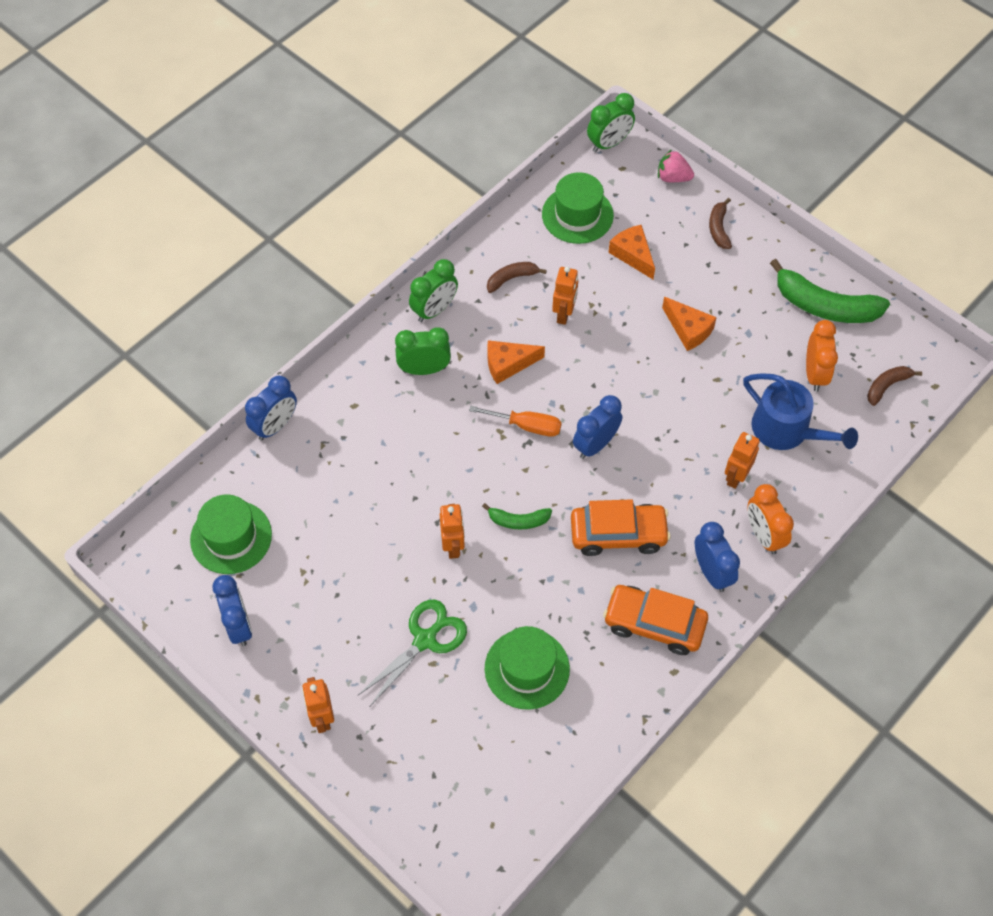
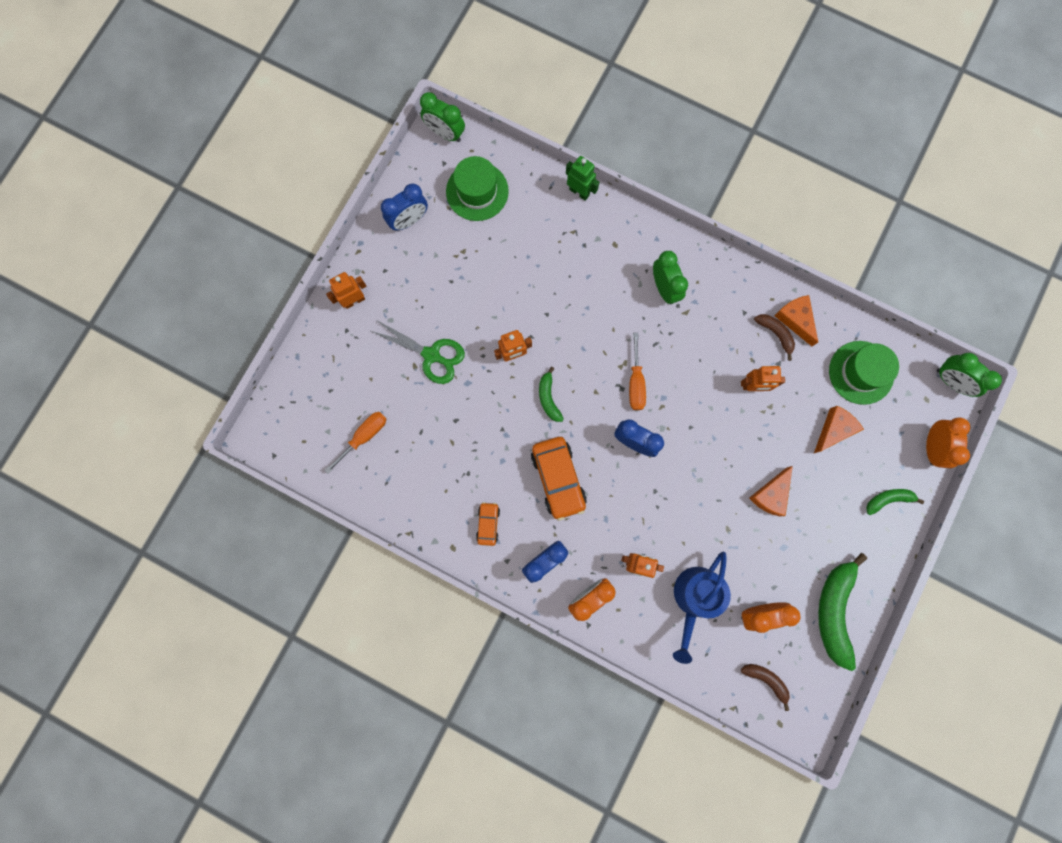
camera: 75 degrees right, 20 degrees up
blue clock [245,376,297,441] -> green robot [566,156,599,201]
green clock [409,259,458,322] -> green clock moved to [420,92,465,142]
green hat [485,626,570,710] -> none
orange cheese [487,340,545,384] -> orange cheese moved to [774,295,818,346]
orange car [603,585,708,655] -> orange car [476,502,500,546], size x0.53
pink strawberry [658,149,694,182] -> orange clock [926,417,971,468]
brown banana [709,198,732,249] -> green banana [866,489,924,515]
none -> orange screwdriver [324,412,387,474]

